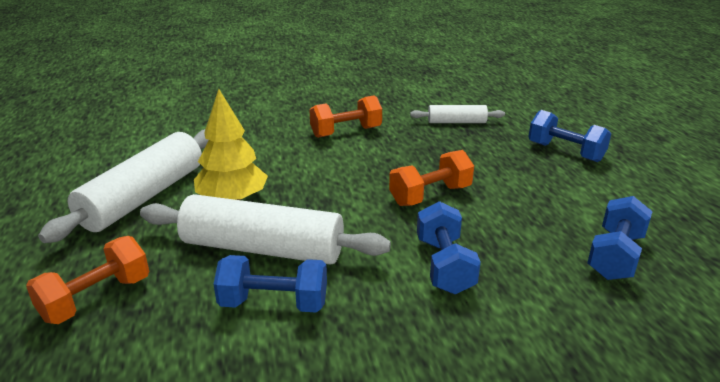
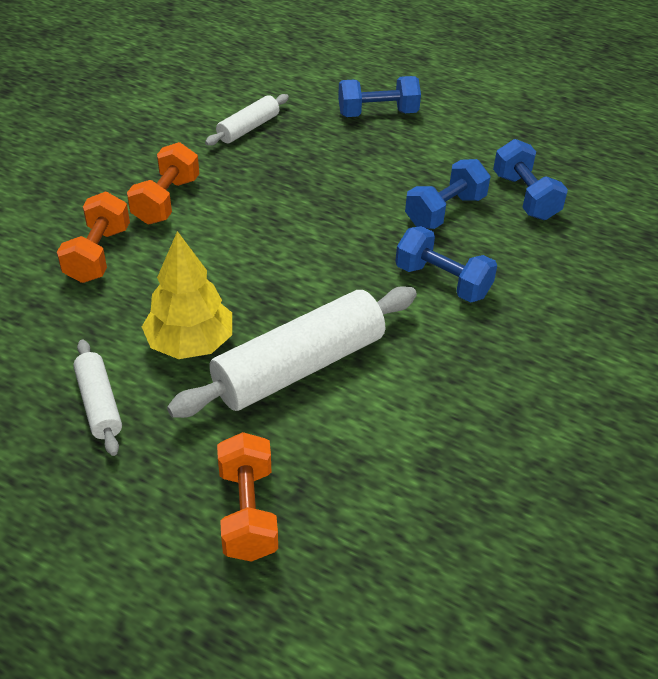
camera: 50 degrees left, 15 degrees up
white rolling pin [38,129,209,243] -> white rolling pin [73,339,122,456], size x0.51
blue dumbbell [214,255,327,313] -> blue dumbbell moved to [405,159,490,229]
orange dumbbell [389,150,474,206] -> orange dumbbell moved to [57,192,130,283]

